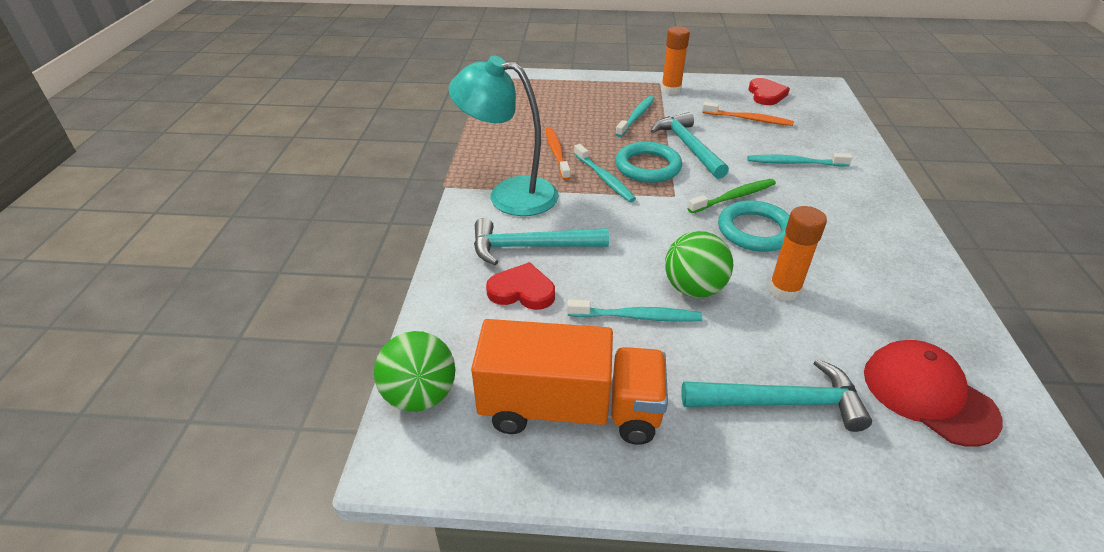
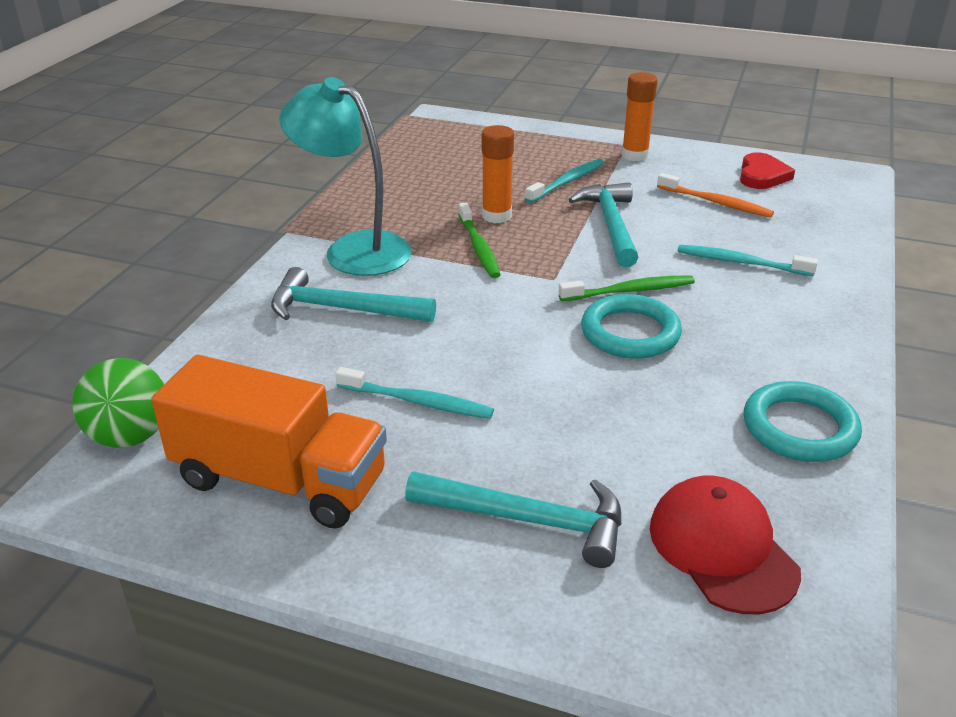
camera: 15 degrees right, 5 degrees down
red heart [486,262,555,310] -> none
orange toothbrush [545,127,571,180] -> none
turquoise toothbrush [574,144,636,202] -> green toothbrush [458,203,501,278]
turquoise ring [615,142,682,183] -> turquoise ring moved to [744,381,862,462]
green ball [665,231,733,298] -> none
orange glue stick [768,206,827,301] -> orange glue stick moved to [482,125,514,223]

